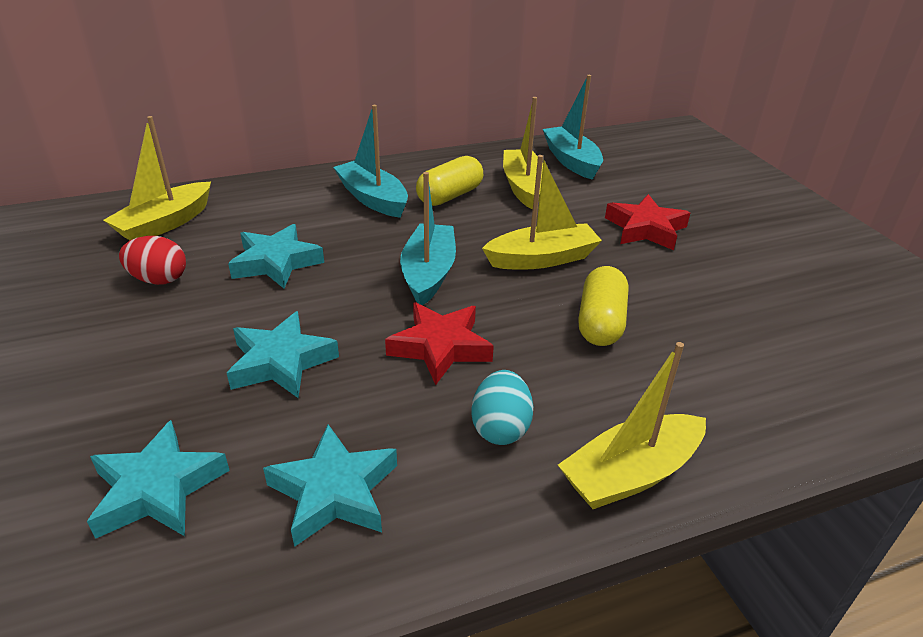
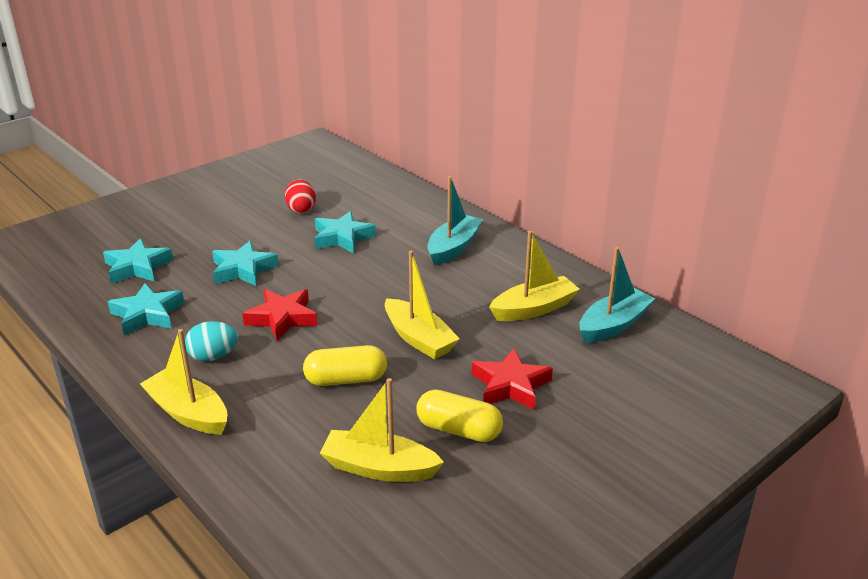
camera: 70 degrees right, 5 degrees down
yellow boat [104,116,211,240] -> yellow boat moved to [320,378,444,482]
turquoise boat [400,172,456,305] -> none
yellow capsule [416,156,483,206] -> yellow capsule moved to [416,389,503,442]

